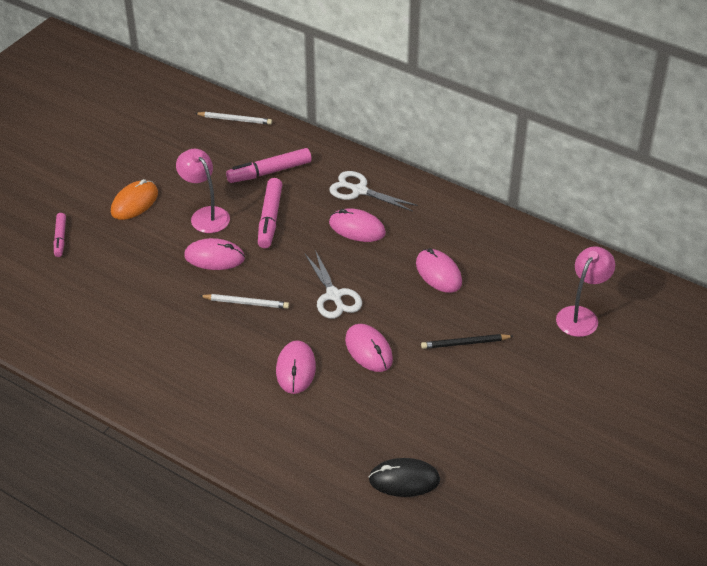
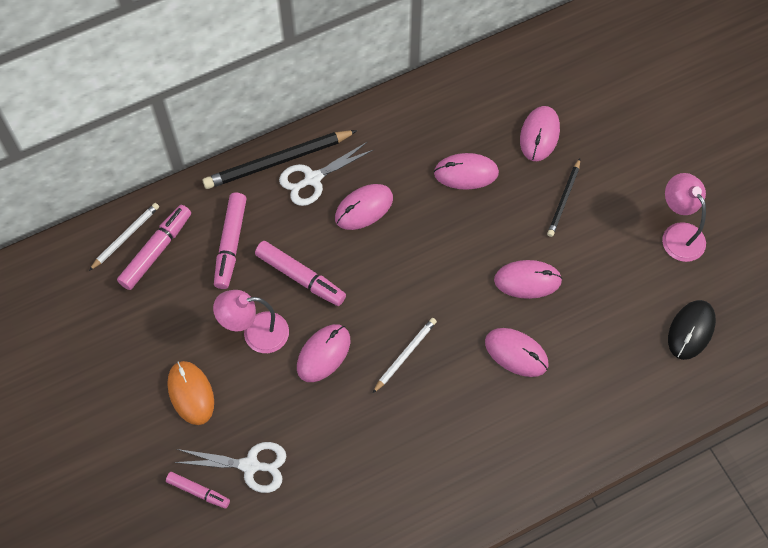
camera: 60 degrees left, 20 degrees up
white scissors [305,250,362,319] -> white scissors moved to [174,442,286,493]
pink lamp [556,246,615,337] -> pink lamp moved to [662,173,706,262]
none -> pink marker [117,205,191,290]
none -> black pencil [203,130,358,189]
none -> pink mouse [520,106,560,161]

